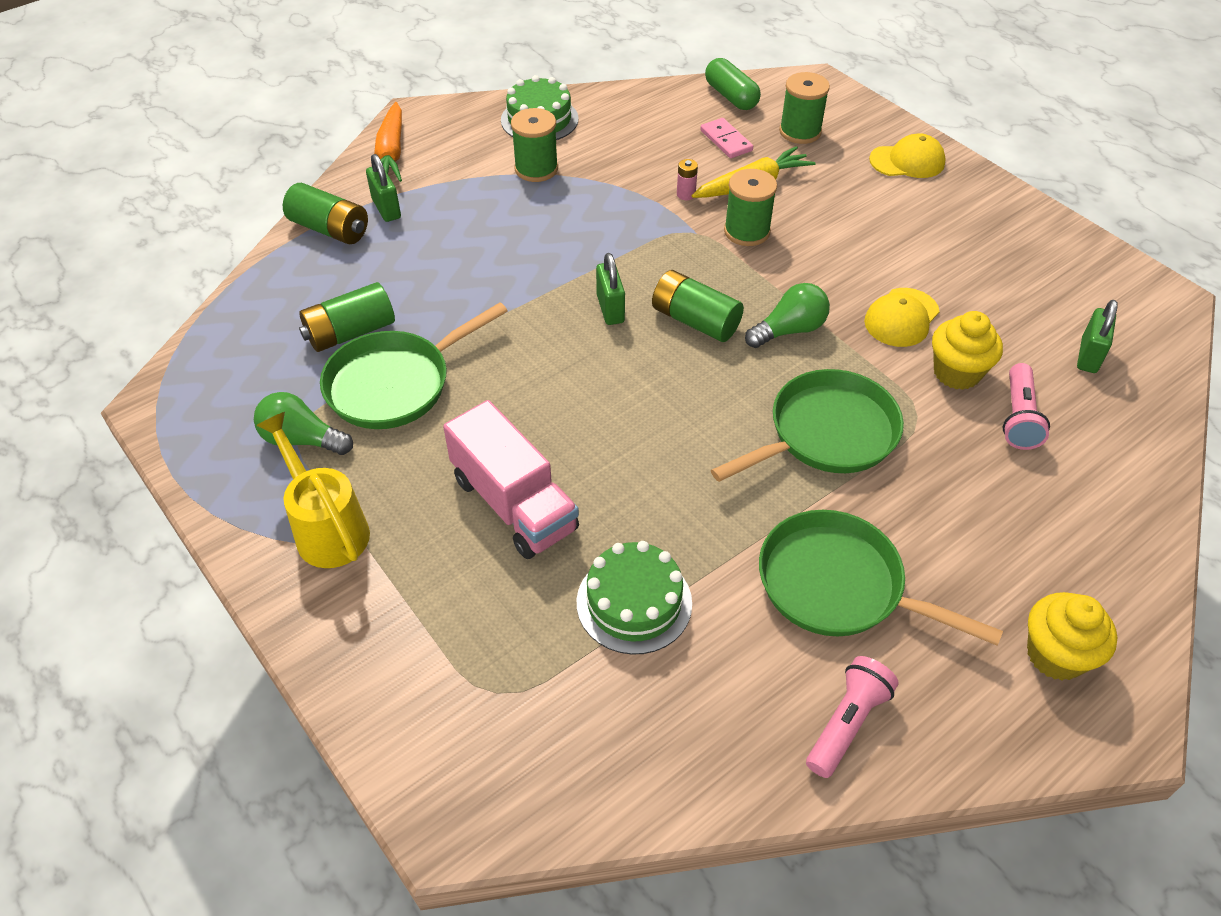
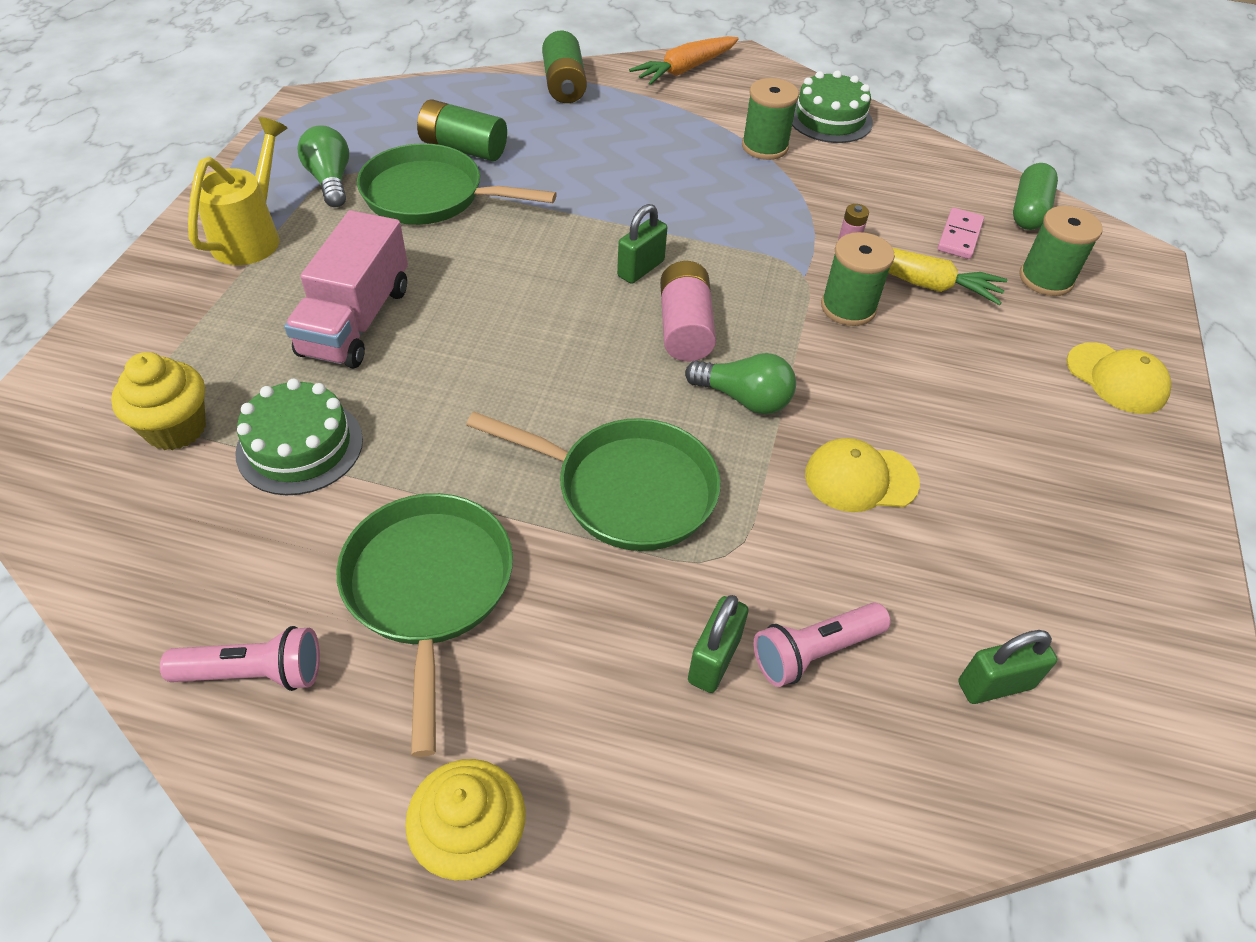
camera: 50 degrees right, 0 degrees up
green padlock [366,154,401,222] -> green padlock moved to [688,595,749,693]
green battery [652,270,744,342] -> pink battery [660,261,716,361]
yellow cupcake [932,311,1003,390] -> yellow cupcake moved to [111,352,206,450]

